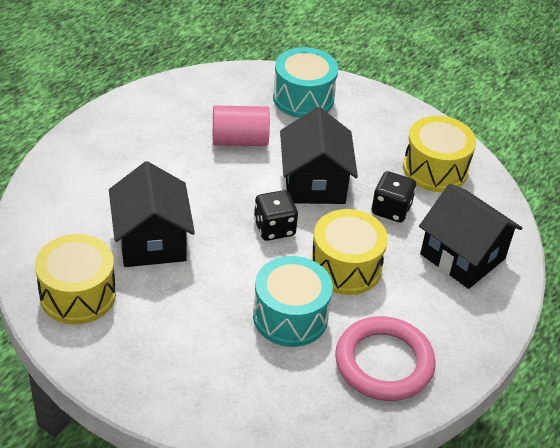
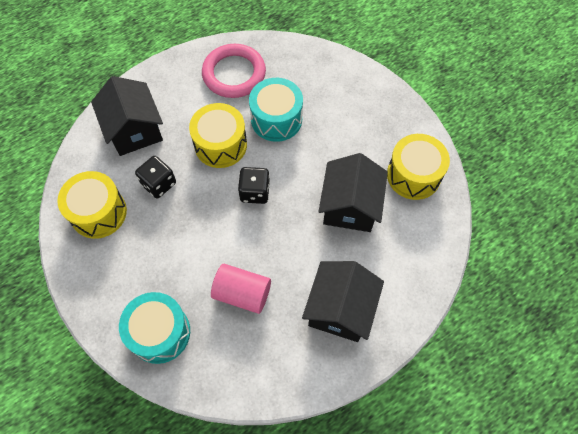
camera: 155 degrees left, 20 degrees up
black house [280,107,358,204] -> black house moved to [302,261,384,342]

